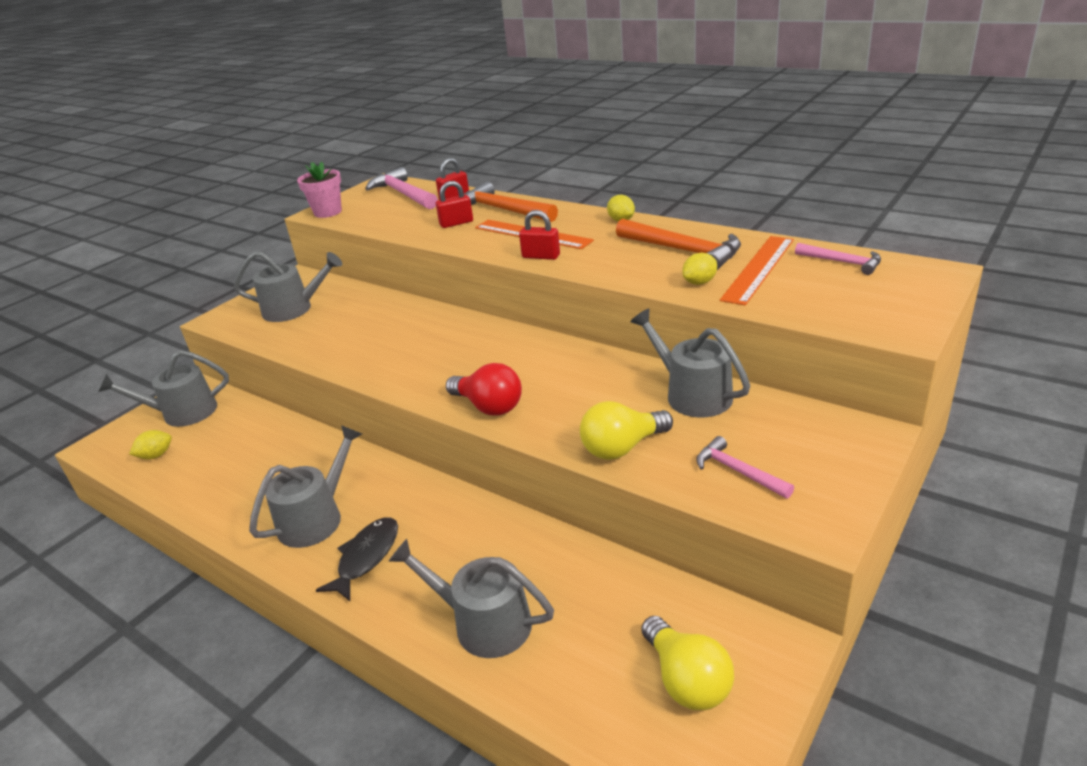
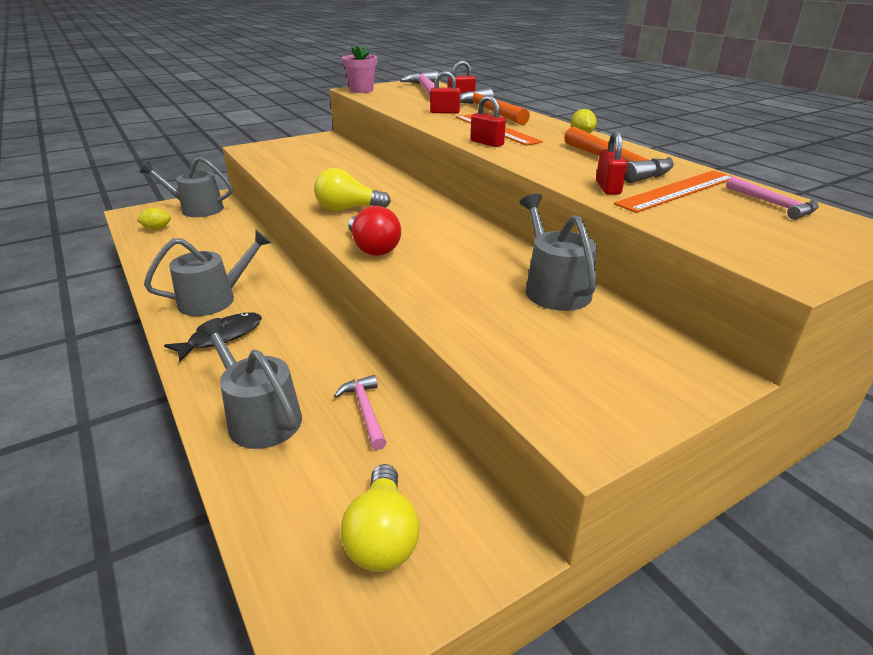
camera: 20 degrees right, 0 degrees up
grey watering can [234,251,342,322] -> none
yellow light bulb [580,401,673,460] -> yellow light bulb moved to [314,168,391,211]
yellow lemon [682,253,717,285] -> red padlock [596,131,627,194]
pink hammer [696,436,794,499] -> pink hammer moved to [334,375,386,450]

